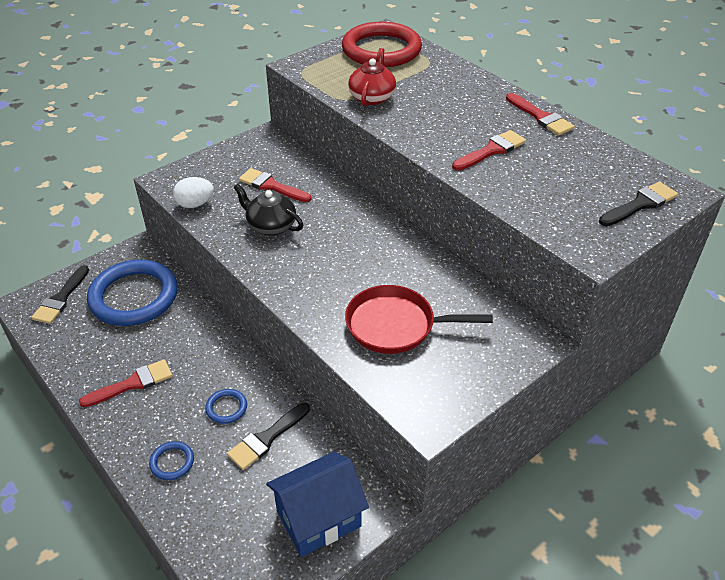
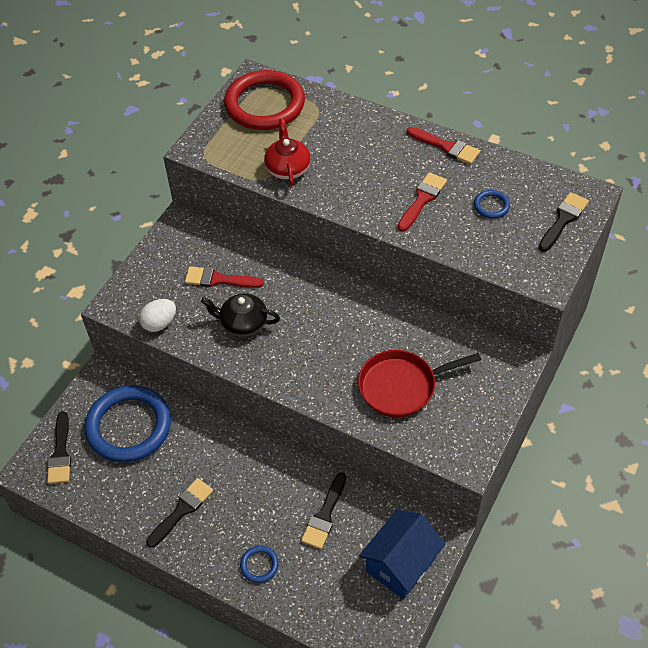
camera: 20 degrees left, 10 degrees up
red brush [79,359,173,407] -> black brush [146,478,213,548]
blue ring [205,389,247,424] -> blue ring moved to [474,190,510,218]

